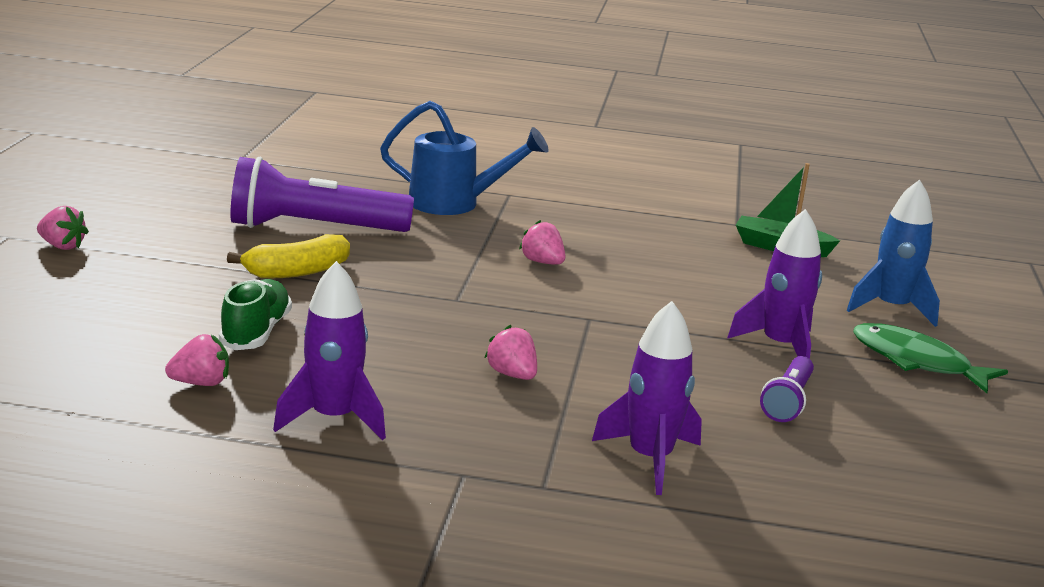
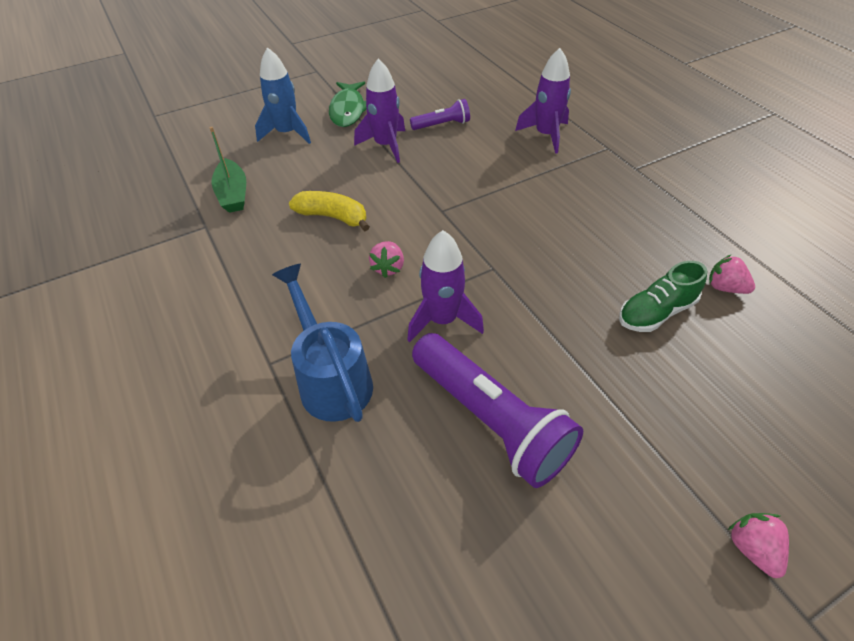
camera: 125 degrees left, 25 degrees up
yellow banana [227,234,350,278] -> yellow banana moved to [289,191,370,231]
purple rocket [273,261,386,440] -> purple rocket moved to [407,230,484,342]
pink strawberry [484,325,537,380] -> none

